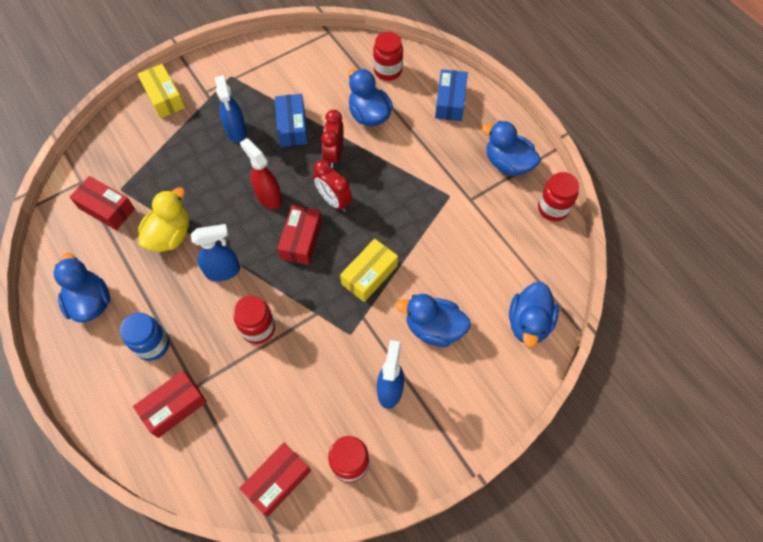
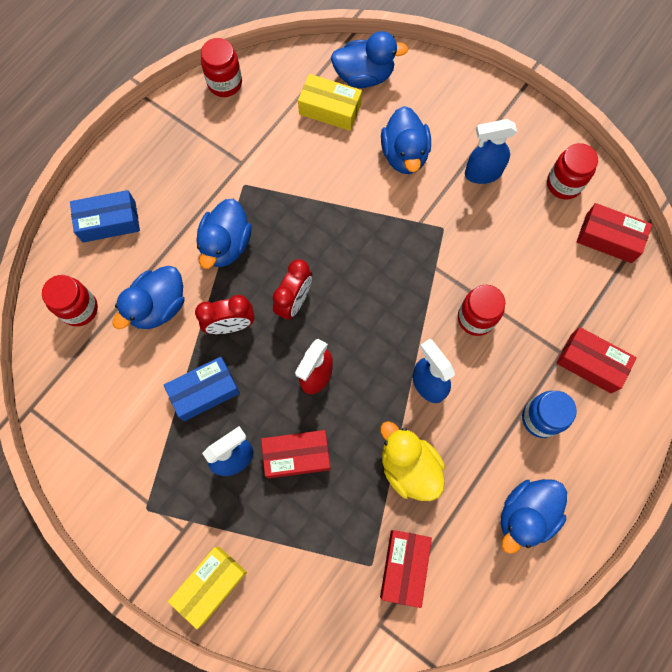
camera: 110 degrees left, 10 degrees up
yellow duck [138,187,189,252] -> yellow duck turned 45 degrees clockwise [381,421,445,501]
red box [278,205,322,265] -> red box moved to [261,430,330,479]
yellow box [340,239,398,302] -> yellow box moved to [298,74,362,131]
blue duck [482,121,541,176] -> blue duck moved to [196,199,252,269]

